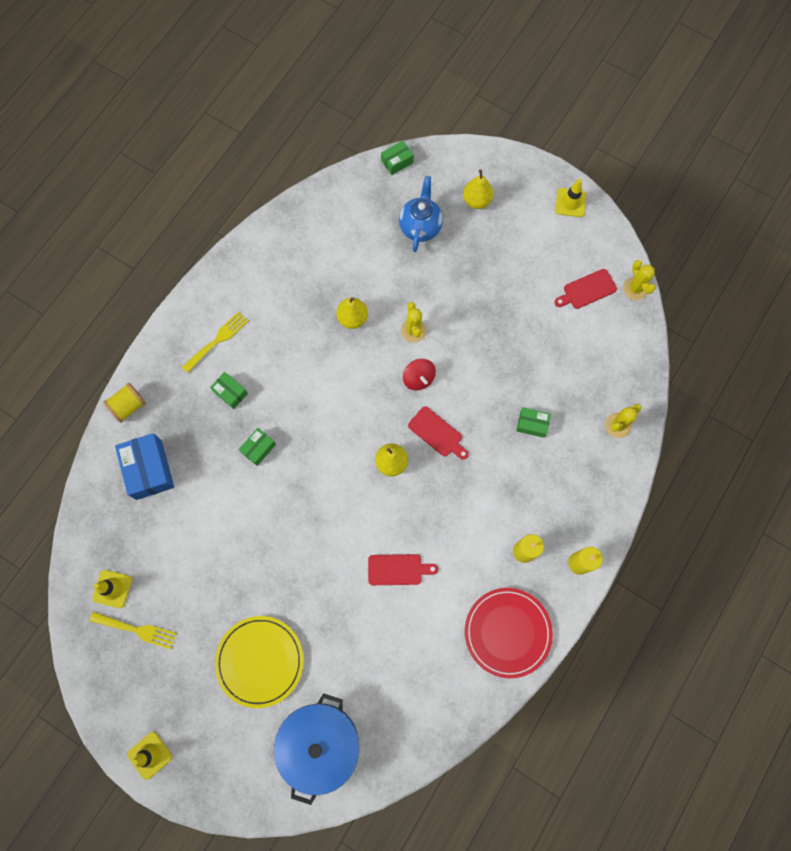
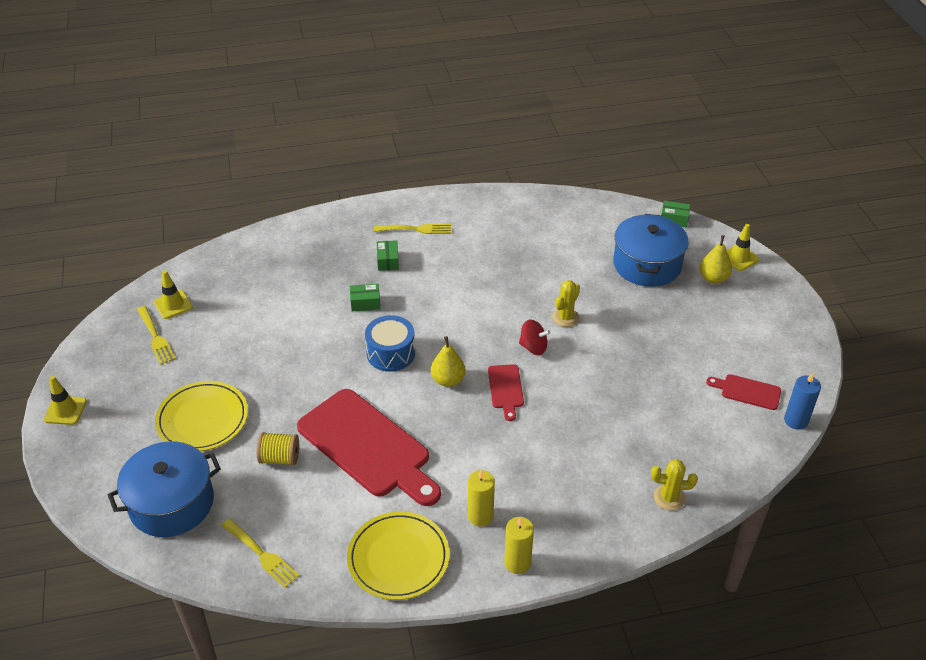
camera: 45 degrees right, 30 degrees down
yellow spool [103,383,146,423] -> yellow spool moved to [257,432,299,466]
blue box [115,433,174,500] -> none
yellow pear [336,297,368,329] -> none
red cutting board [368,554,438,585] -> red cutting board [297,389,441,506], size x2.24
blue teapot [399,176,443,252] -> blue pot [613,214,689,287]
red spinning top [403,359,436,390] -> red spinning top turned 90 degrees counterclockwise [519,320,550,355]
red plate [465,588,553,678] -> yellow plate [347,511,450,600]
green box [516,407,551,438] -> none
yellow traffic cone [555,179,586,217] -> yellow traffic cone moved to [726,224,760,271]
yellow cactus [623,260,656,300] -> blue candle [784,373,821,430]
none -> yellow fork [222,519,300,588]
none -> blue drum [365,315,415,372]

